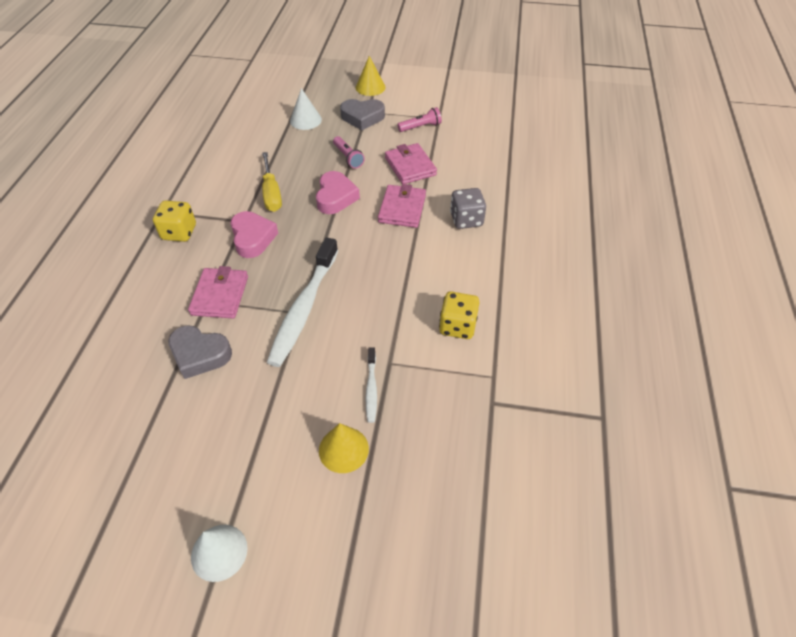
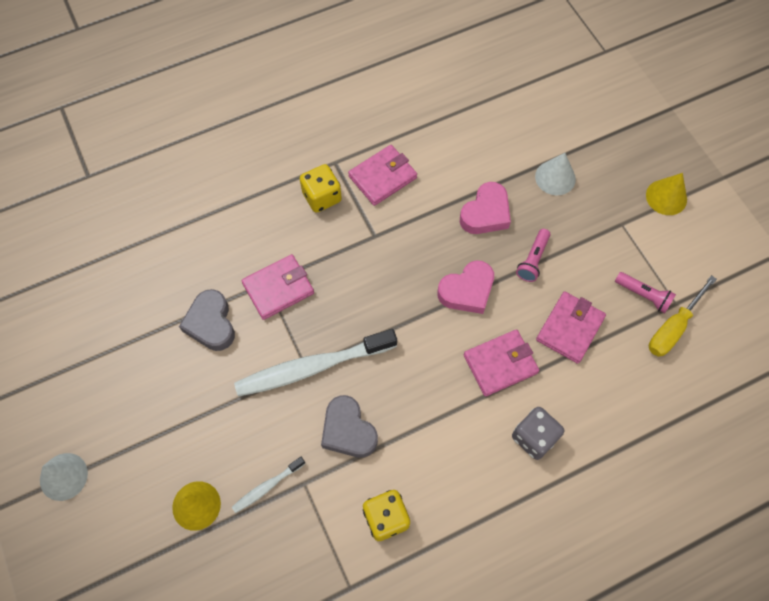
camera: 55 degrees right, 15 degrees up
pink heart [230,211,278,258] -> pink heart moved to [460,182,511,234]
yellow screwdriver [262,152,282,212] -> yellow screwdriver moved to [649,275,717,357]
grey heart [340,99,385,130] -> grey heart moved to [321,395,378,458]
none -> pink wallet [348,145,417,206]

